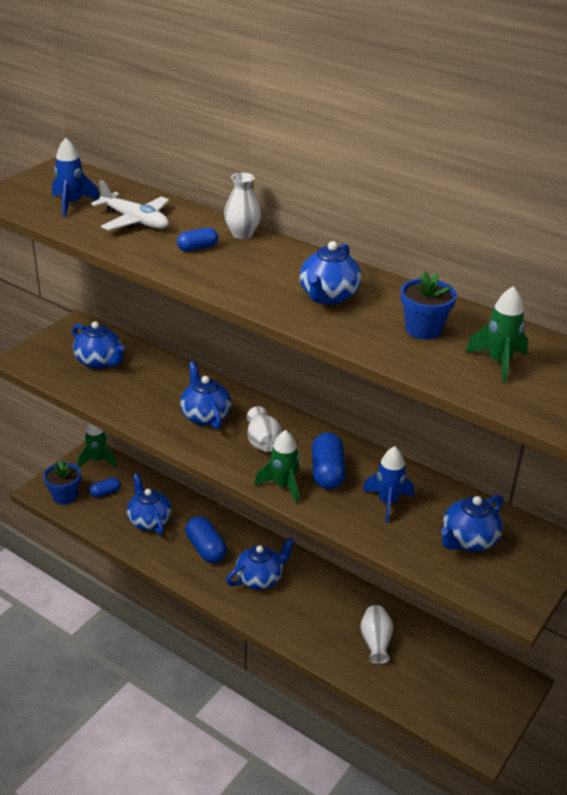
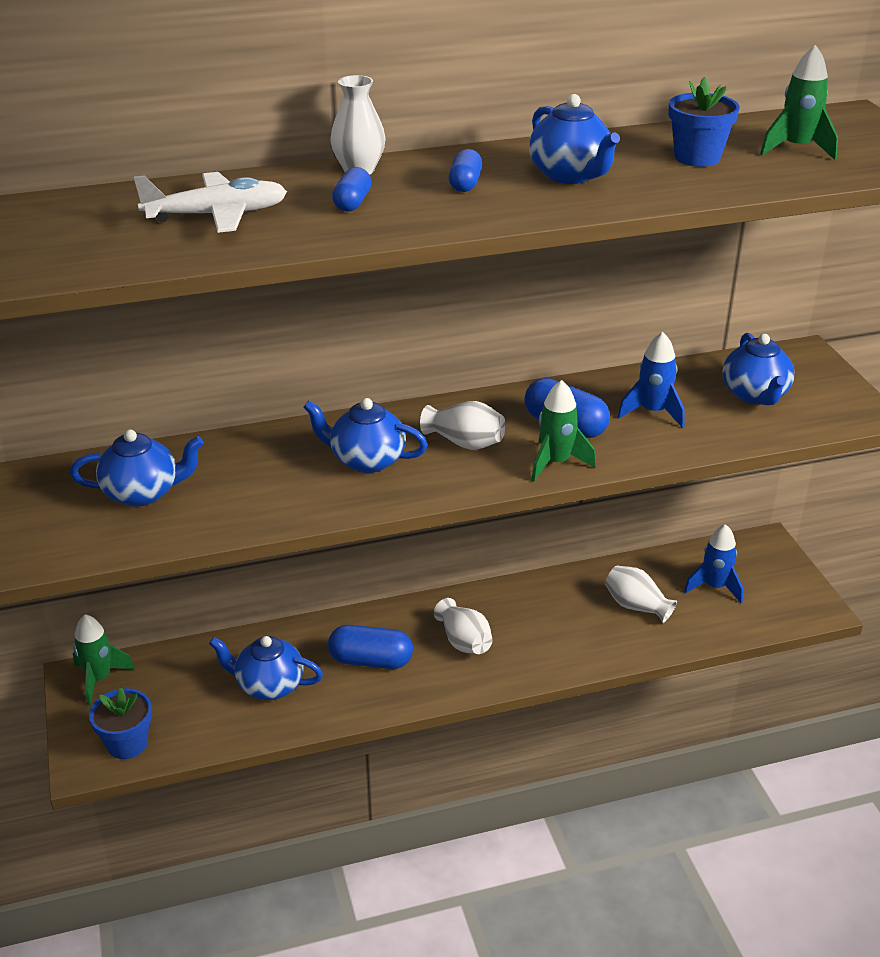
camera: 50 degrees left, 0 degrees up
blue rocket [52,138,100,217] -> blue rocket moved to [684,524,743,603]
blue capsule [89,477,121,498] -> blue capsule moved to [449,149,482,192]
blue teapot [226,537,295,590] -> white vase [434,598,492,654]

